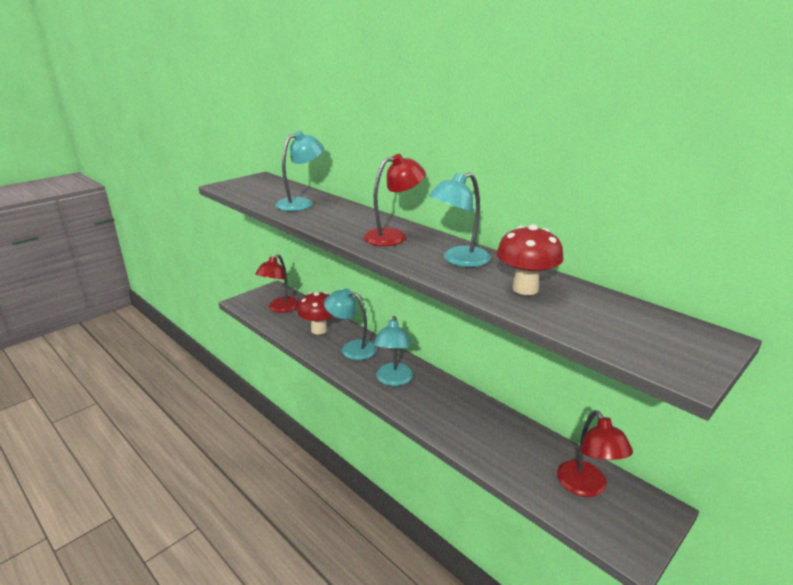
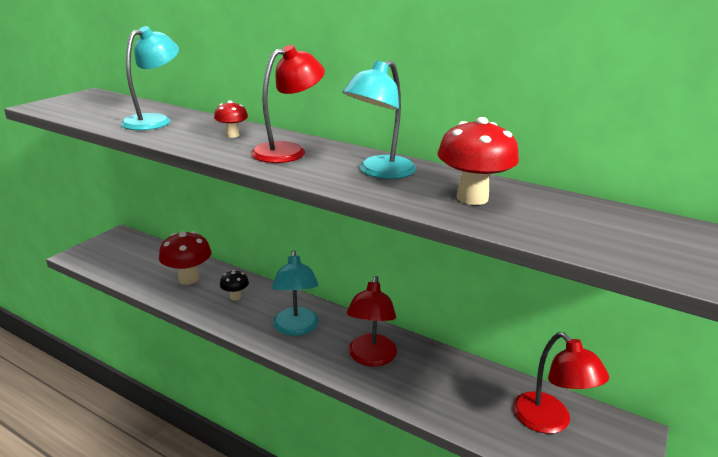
camera: 15 degrees left, 0 degrees up
red lamp [255,254,299,313] -> red lamp moved to [347,276,397,367]
turquoise lamp [324,288,377,360] -> black mushroom [220,270,249,300]
none -> red mushroom [214,100,248,138]

